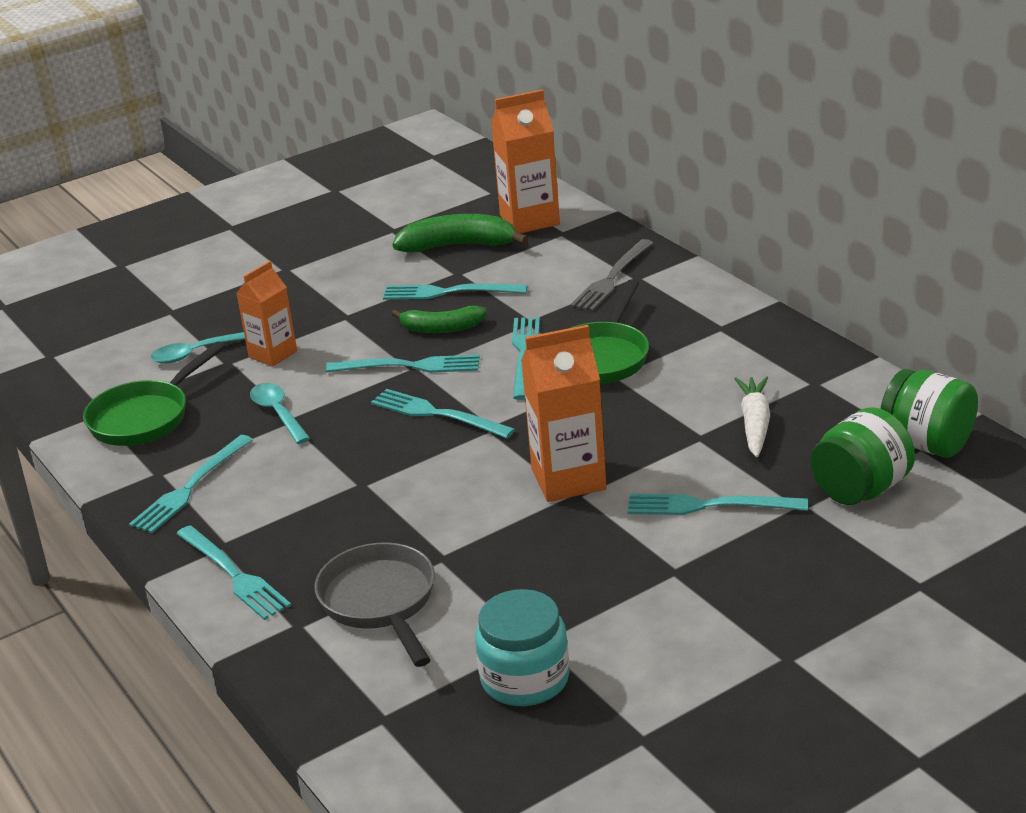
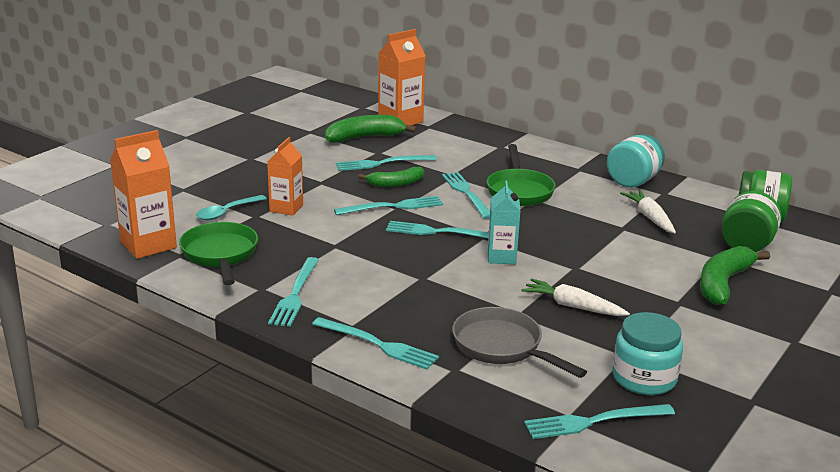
camera: 25 degrees left, 5 degrees down
green pan [83,341,226,446] -> green pan turned 150 degrees clockwise [179,222,258,285]
turquoise spoon [250,383,310,444] -> none
orange carton [521,325,607,502] -> orange carton moved to [110,130,177,259]
grey fork [570,239,653,311] -> none
turquoise fork [628,494,808,515] -> turquoise fork moved to [524,404,675,439]
none -> turquoise carton [488,181,520,264]
none -> white carrot [521,278,630,316]
none -> turquoise jar [607,134,665,188]
none -> green banana [700,246,770,305]

